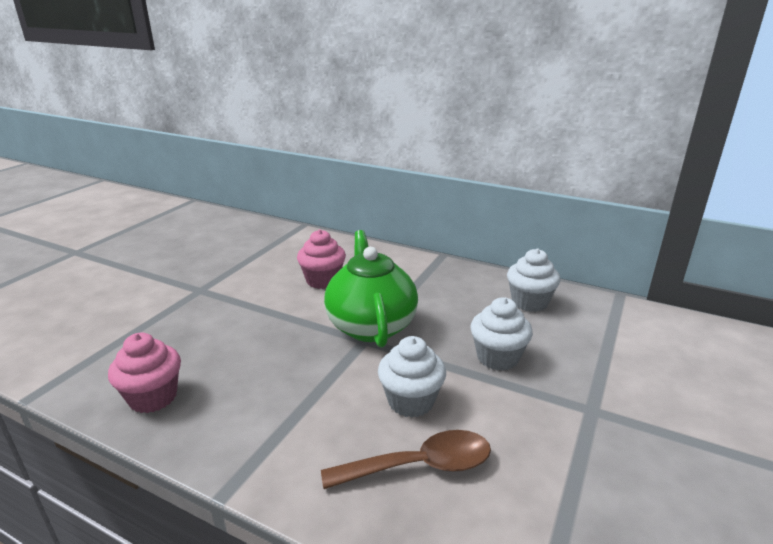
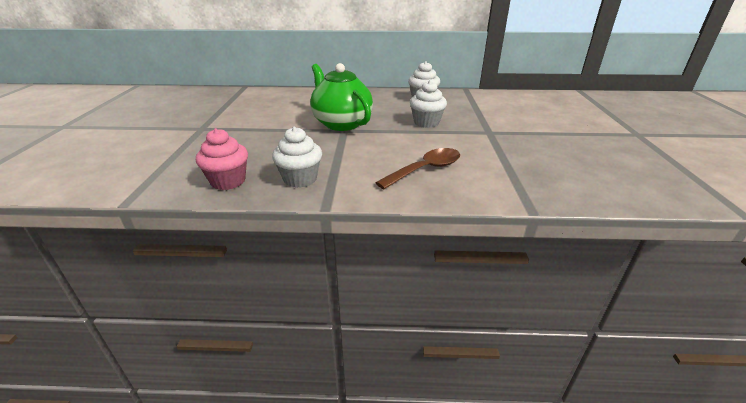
camera: 25 degrees left, 5 degrees up
pink cupcake [297,229,346,289] -> none
white cupcake [378,336,446,418] -> white cupcake moved to [272,127,322,188]

